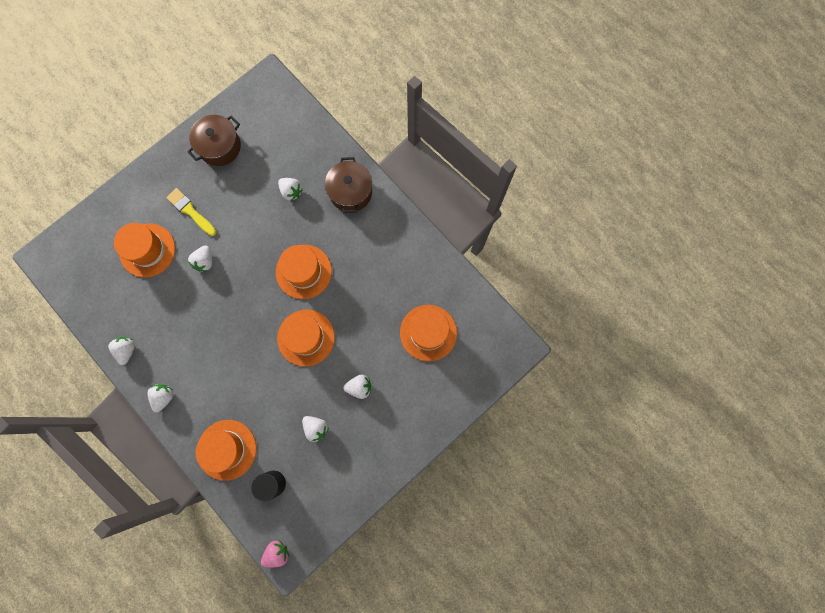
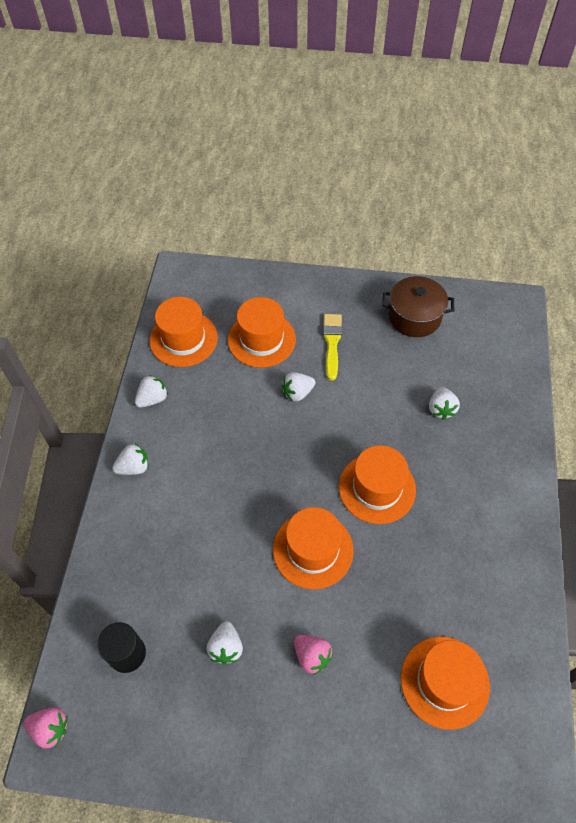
camera: 50 degrees right, 20 degrees down
orange hat [196,420,256,481] -> orange hat moved to [149,297,218,367]
brown pot [325,157,372,213] -> none
white strawberry [343,374,371,399] -> pink strawberry [294,635,333,675]

